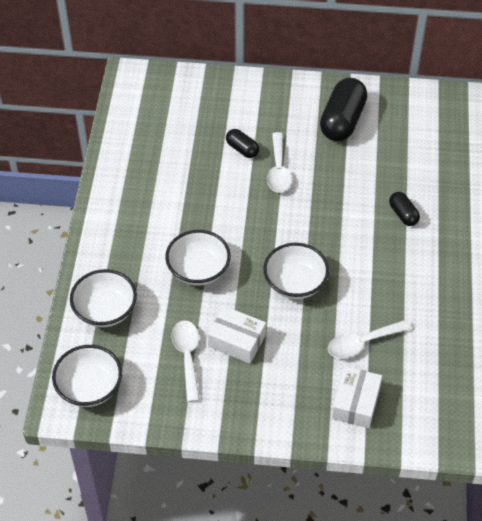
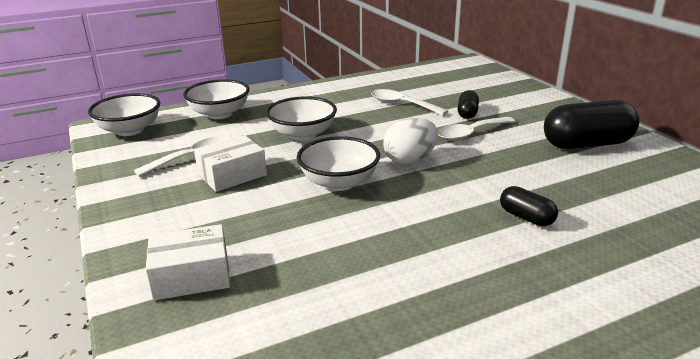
camera: 60 degrees right, 25 degrees down
white box [208,306,266,364] -> white box turned 60 degrees clockwise [194,135,267,192]
white spoon [328,320,412,358] -> white spoon moved to [371,89,448,116]
black capsule [389,192,420,226] -> black capsule turned 75 degrees counterclockwise [500,186,558,226]
none -> white egg [383,117,438,164]

